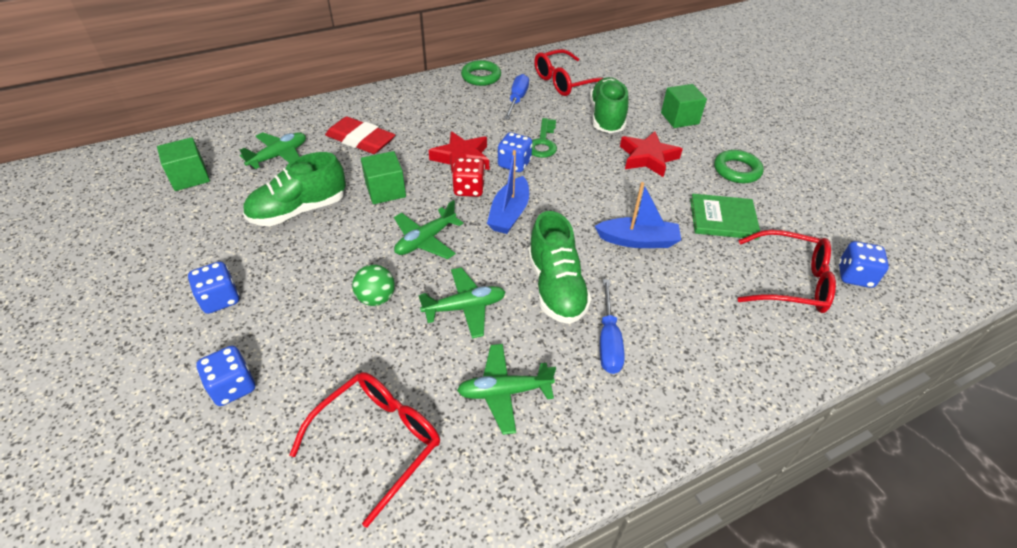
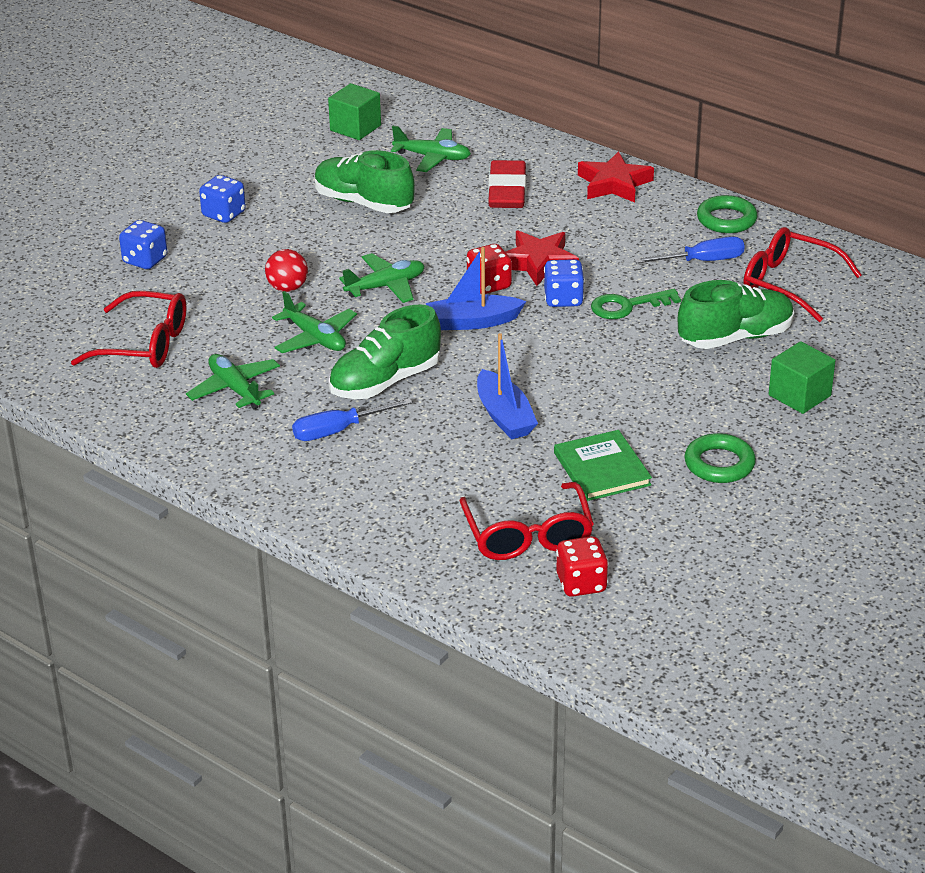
camera: 65 degrees right, 10 degrees down
green ball [352,264,395,306] -> red ball [265,249,308,292]
green cube [361,151,406,204] -> none
green plane [394,200,463,259] -> green plane turned 135 degrees clockwise [339,253,425,303]
red star [620,131,683,177] -> red star moved to [578,151,654,203]
blue dice [839,241,889,288] -> red dice [556,536,609,597]

